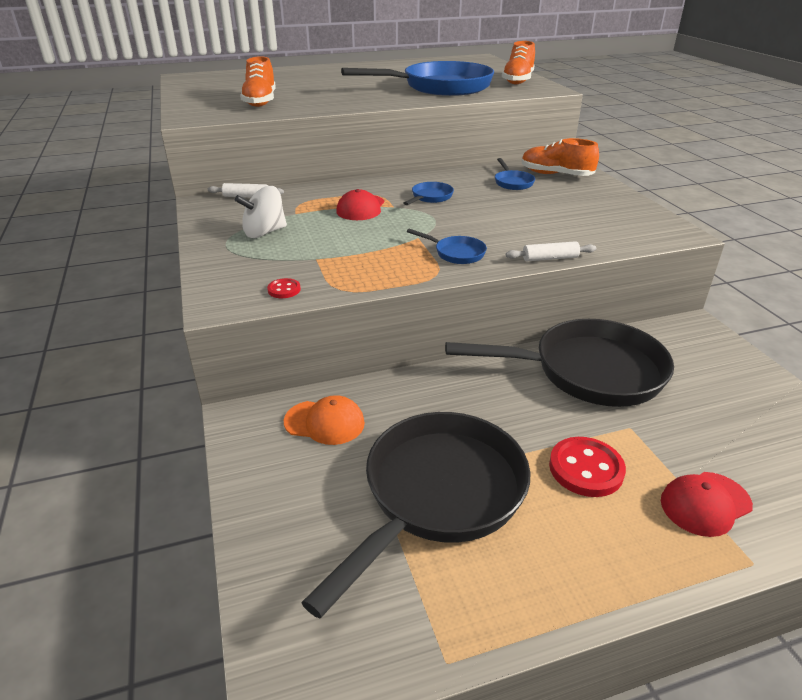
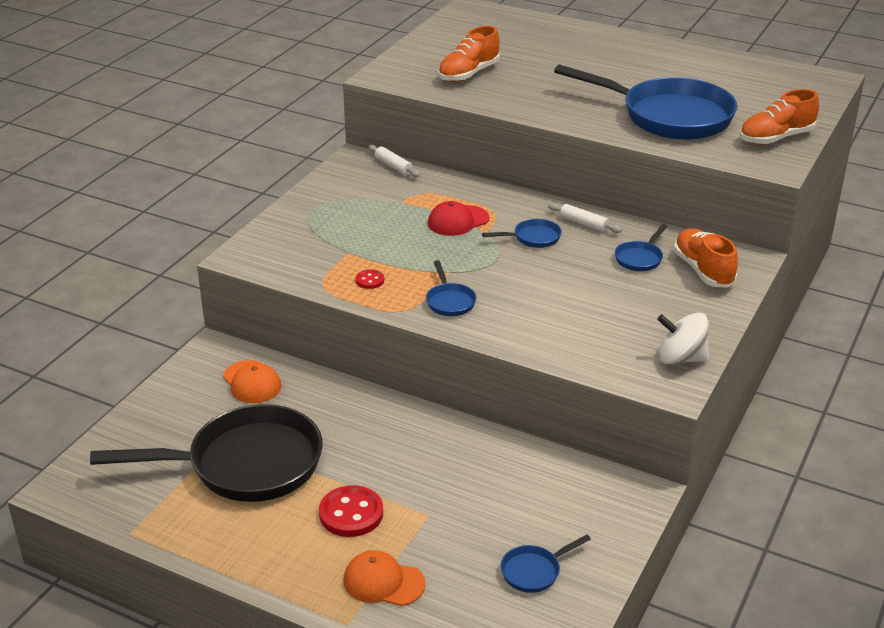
camera: 45 degrees right, 0 degrees up
white spinning top [235,186,287,238] -> white spinning top moved to [657,313,709,364]
red button [267,278,301,298] -> red button moved to [356,269,384,289]
black pan [445,319,674,407] -> none
white rolling pin [506,241,596,261] -> white rolling pin moved to [548,203,622,233]
red cap [661,472,753,537] -> orange cap [344,550,426,606]
none -> blue pan [501,535,591,593]

